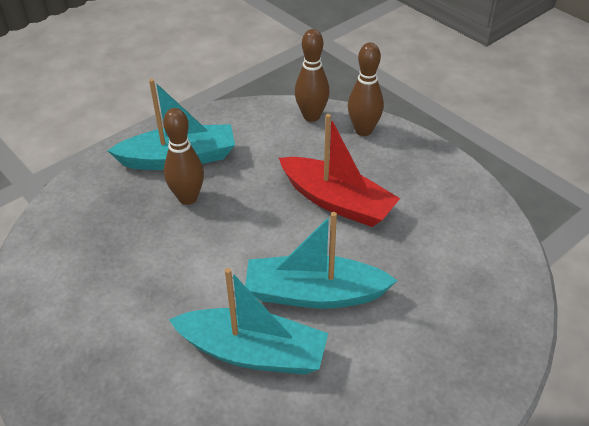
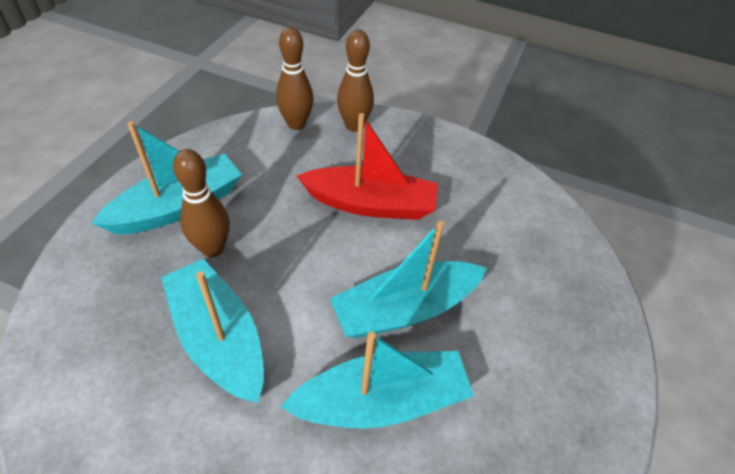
camera: 30 degrees left, 5 degrees up
none -> turquoise boat [161,259,264,403]

